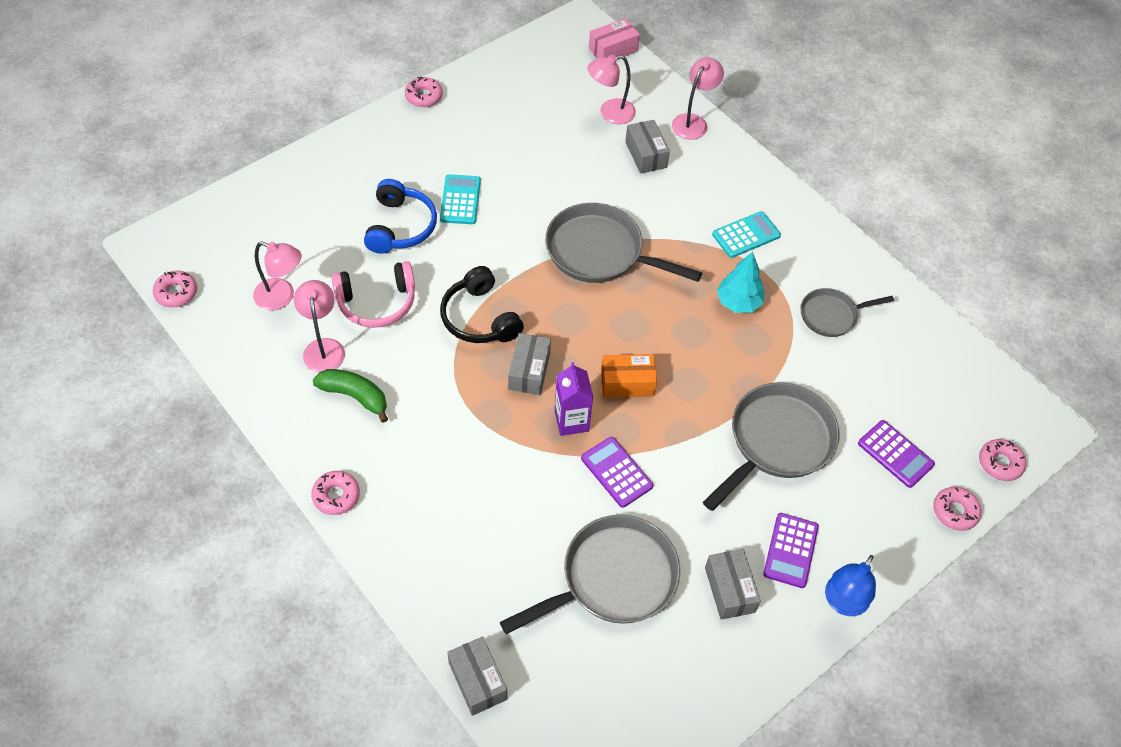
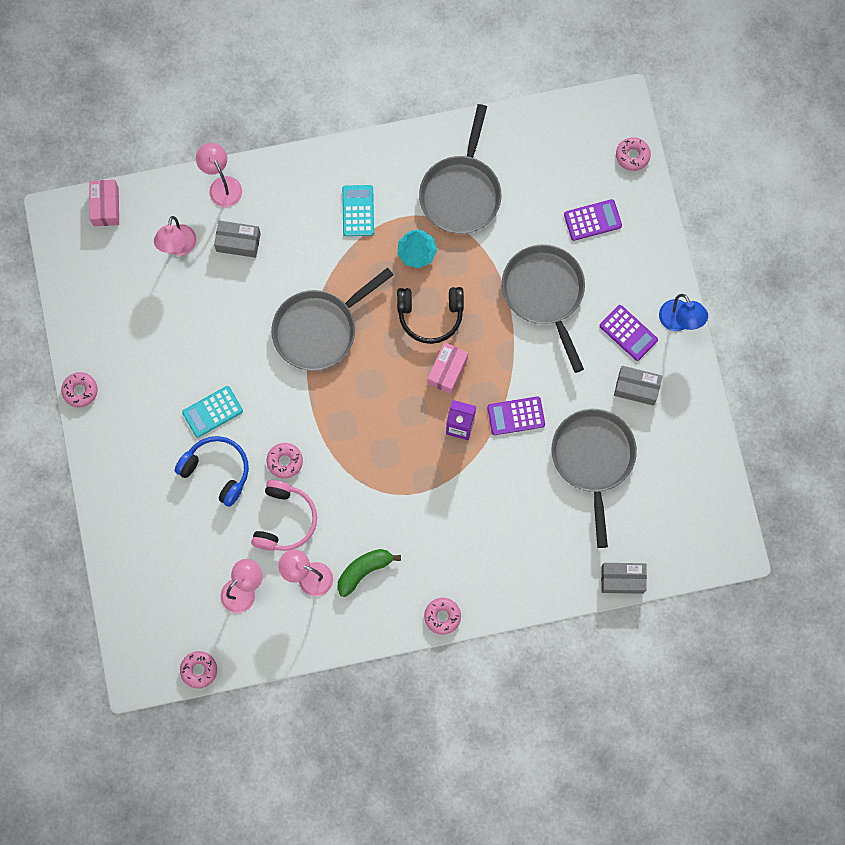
camera: 60 degrees left, 20 degrees up
turquoise calculator [440,174,481,224] -> turquoise calculator turned 60 degrees counterclockwise [182,386,243,438]
black headphones [440,266,524,343] -> black headphones moved to [397,287,464,344]
grey box [508,333,551,395] -> none
orange box [601,354,657,398] -> pink box [427,342,468,394]
grey pan [801,288,894,337] -> grey pan [419,104,501,234], size x1.74
pink donut [933,487,982,531] -> pink donut moved to [267,443,303,479]

